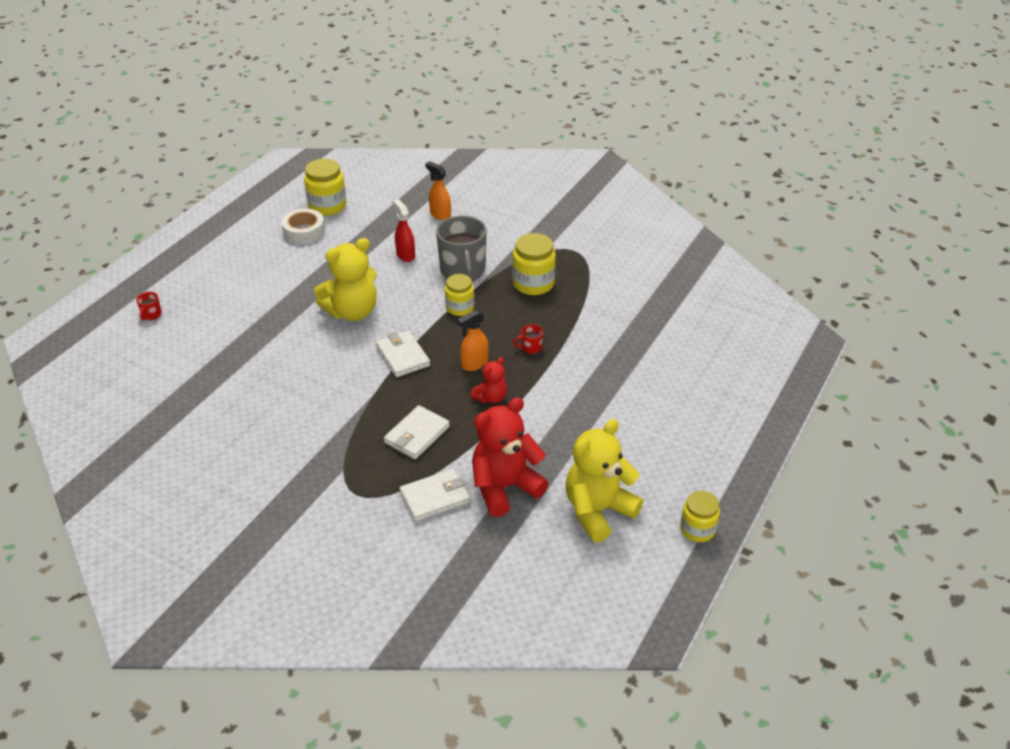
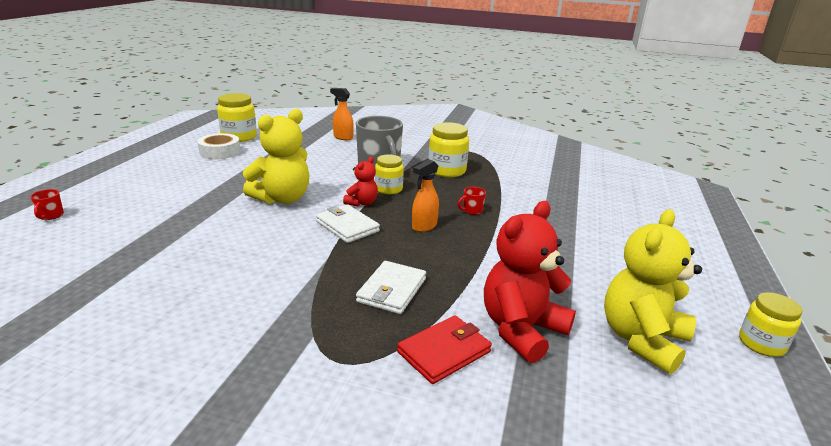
camera: 15 degrees left, 15 degrees down
red spray bottle [392,199,415,262] -> none
white wallet [400,469,470,522] -> red wallet [397,315,492,384]
red teddy bear [470,357,507,403] -> red teddy bear moved to [343,157,378,207]

